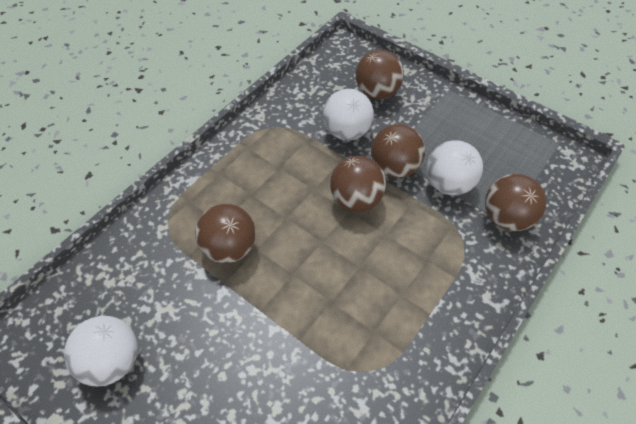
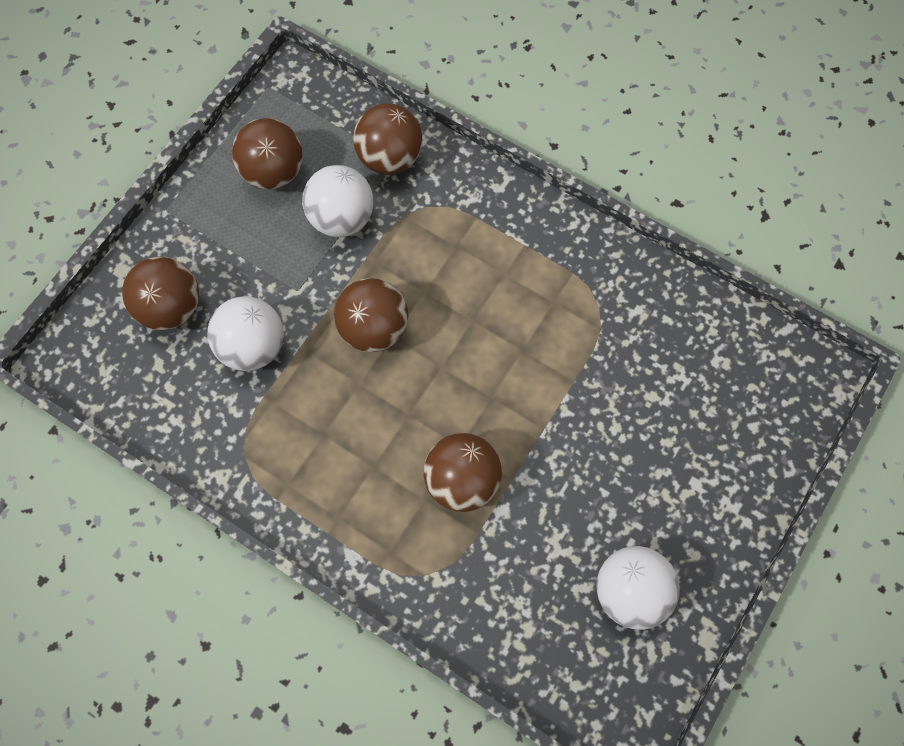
camera: 95 degrees left, 15 degrees up
brown ball [371,124,425,178] -> brown ball moved to [232,118,303,190]

